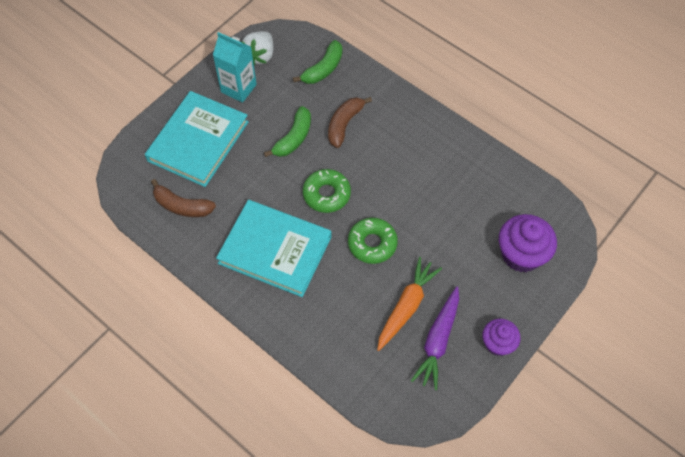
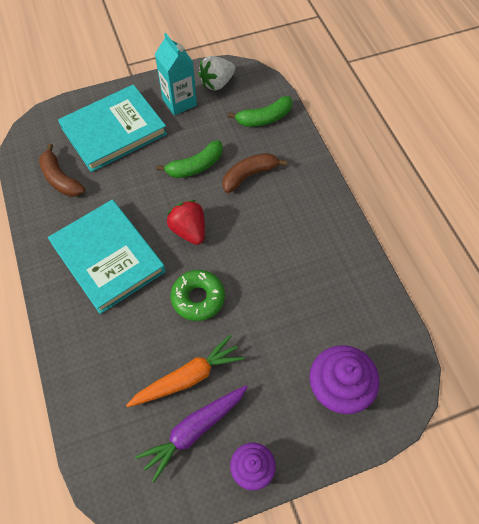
camera: 30 degrees right, 0 degrees up
green donut [303,169,351,213] -> red strawberry [167,200,205,245]

